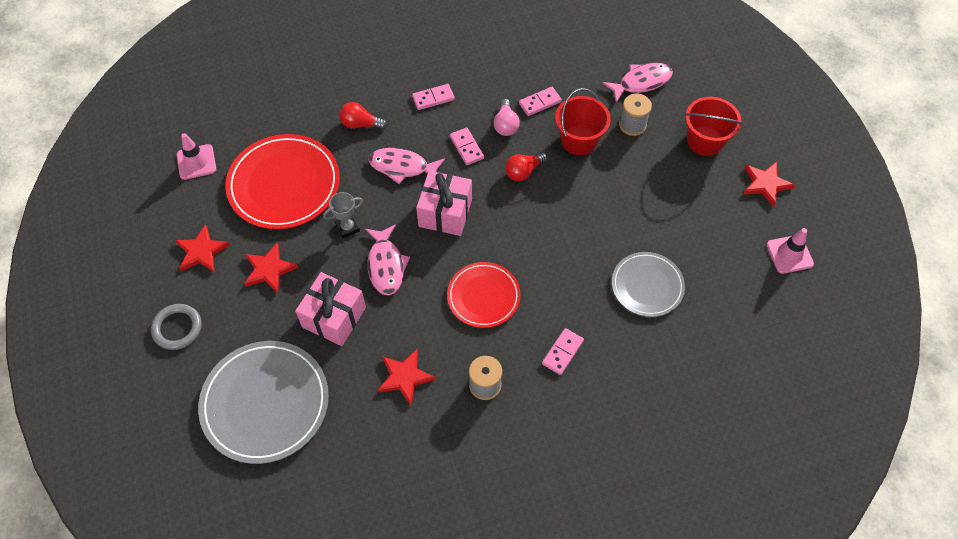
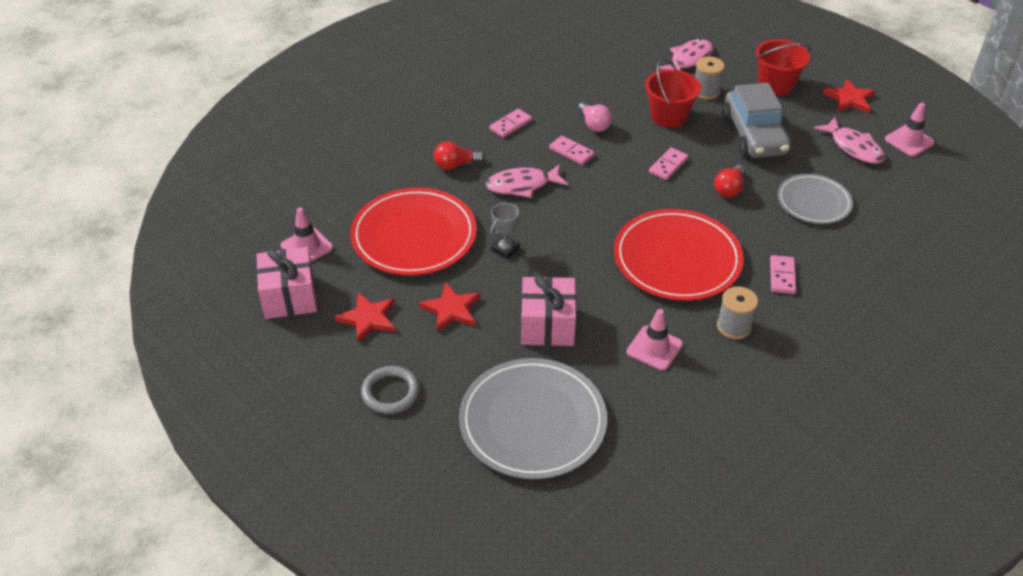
camera: 25 degrees left, 15 degrees down
pink fish [365,225,410,295] -> pink fish moved to [813,117,885,164]
red star [377,349,436,405] -> pink traffic cone [627,309,683,371]
pink gift [416,171,472,236] -> pink gift moved to [257,247,317,319]
red plate [447,262,520,328] -> red plate [614,209,744,301], size x1.65
red light bulb [505,152,547,181] -> red light bulb moved to [714,165,745,197]
pink domino [519,87,562,116] -> pink domino moved to [649,148,688,180]
none -> grey car [722,83,791,158]

